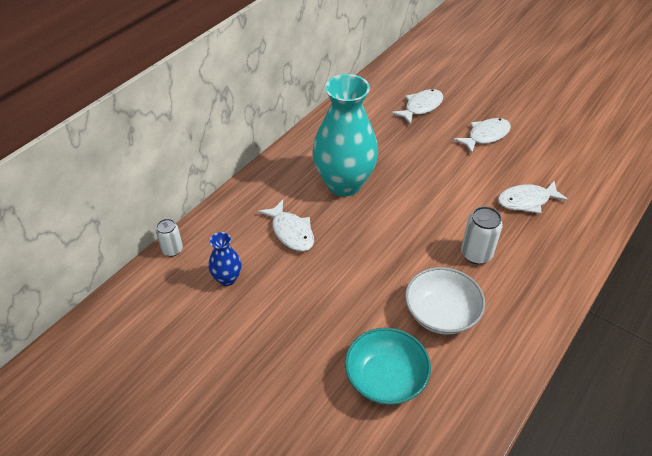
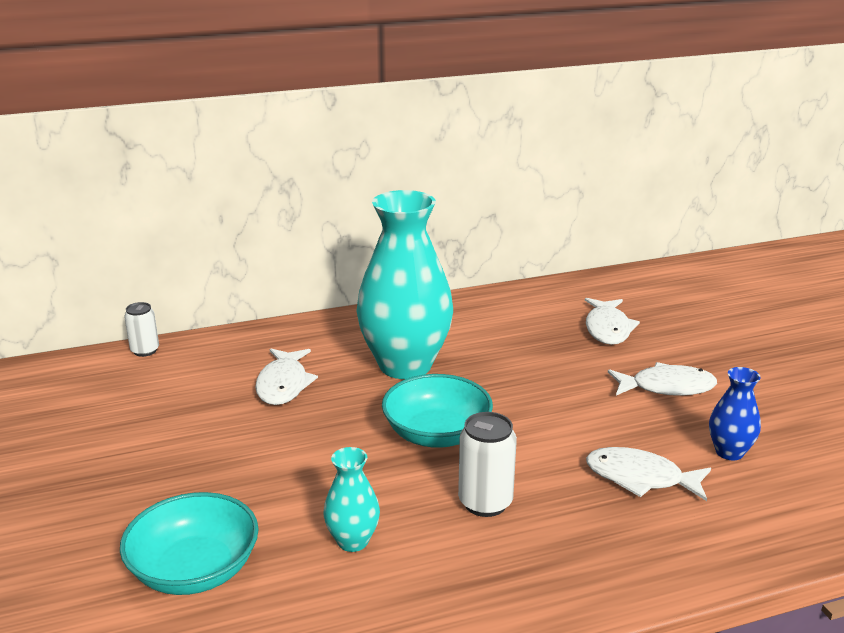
camera: 35 degrees right, 20 degrees down
blue vase [208,232,242,286] -> blue vase moved to [709,367,761,460]
white fish [391,89,443,125] -> white fish turned 105 degrees clockwise [585,298,640,345]
white bowl [405,267,485,335] -> turquoise vase [324,447,380,552]
none -> turquoise bowl [382,374,493,448]

